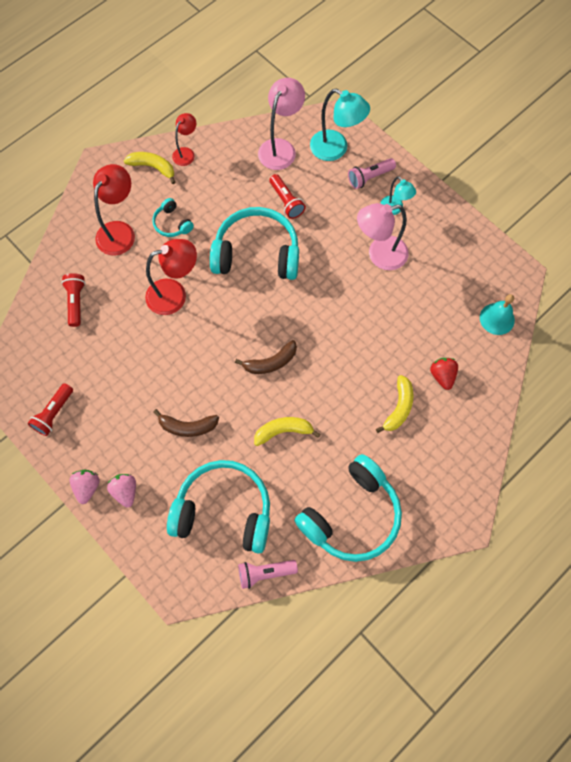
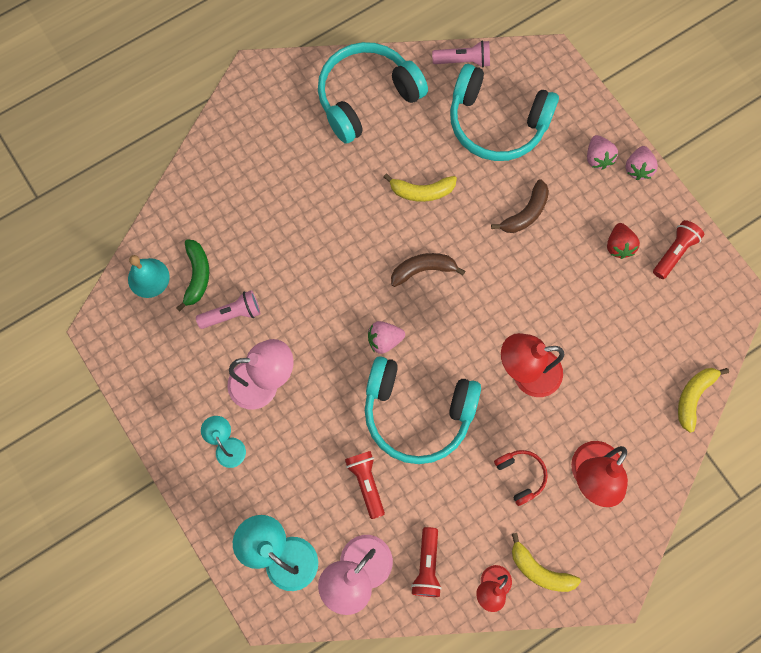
camera: 170 degrees left, 5 degrees up
red flashlight [62,273,85,327] -> red flashlight moved to [411,527,442,597]
turquoise headphones [152,198,194,237] -> red headphones [494,450,548,506]
brown banana [153,409,219,437] -> brown banana turned 120 degrees clockwise [491,179,549,233]
pink flashlight [348,158,396,189] -> pink flashlight moved to [196,290,260,329]
yellow banana [376,375,414,433] -> yellow banana moved to [678,368,729,433]
red strawberry [430,358,458,390] -> red strawberry moved to [607,223,640,259]
none -> green banana [176,239,209,311]
none -> pink strawberry [368,321,405,354]

